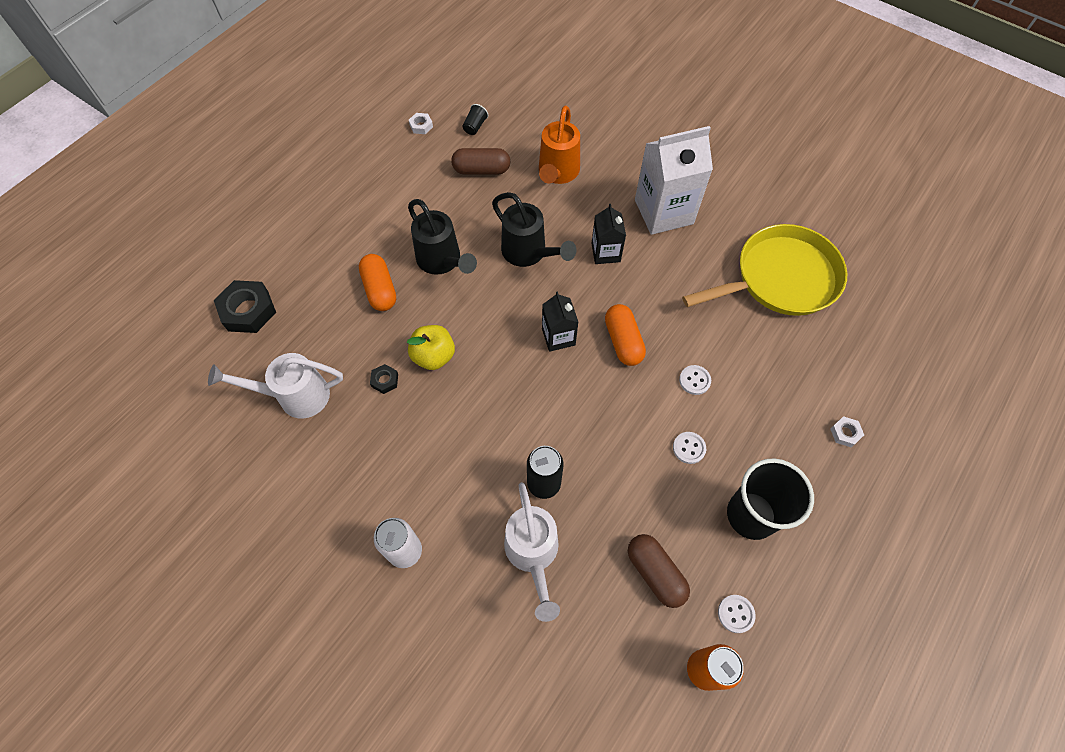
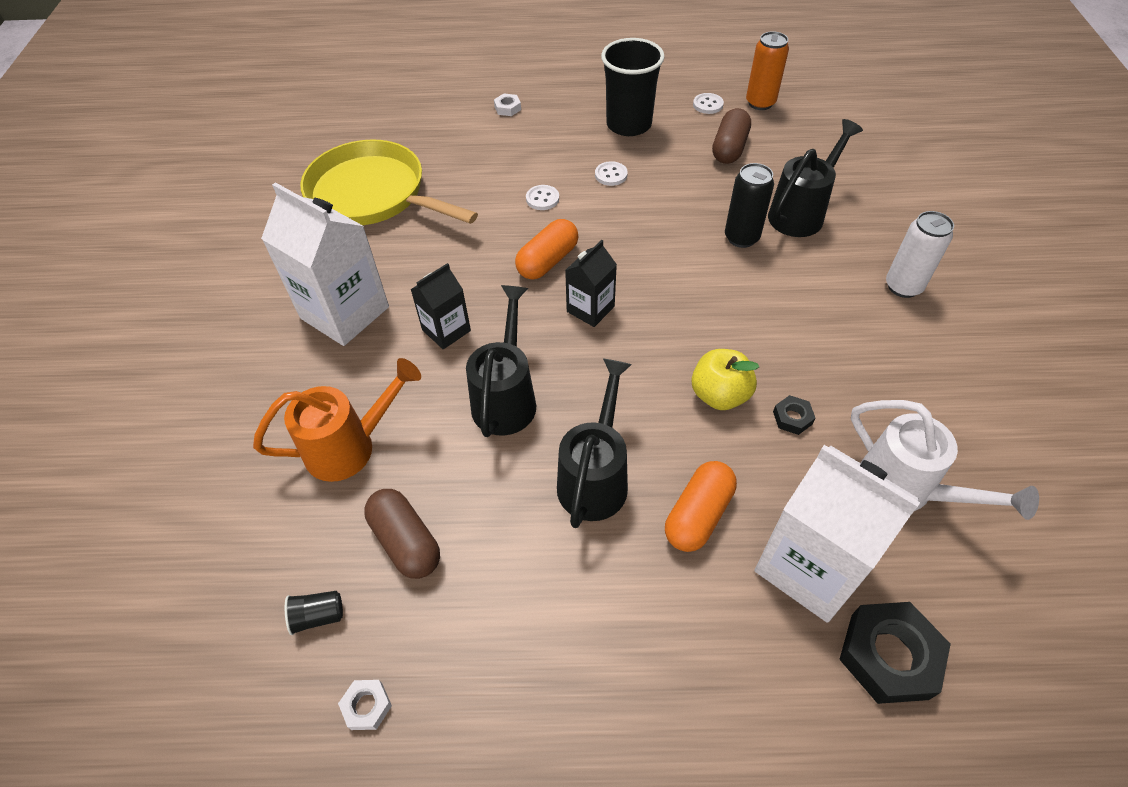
camera: 125 degrees left, 10 degrees down
white watering can [504,482,560,622] -> black watering can [768,119,863,237]
none -> white carton [755,445,920,623]

